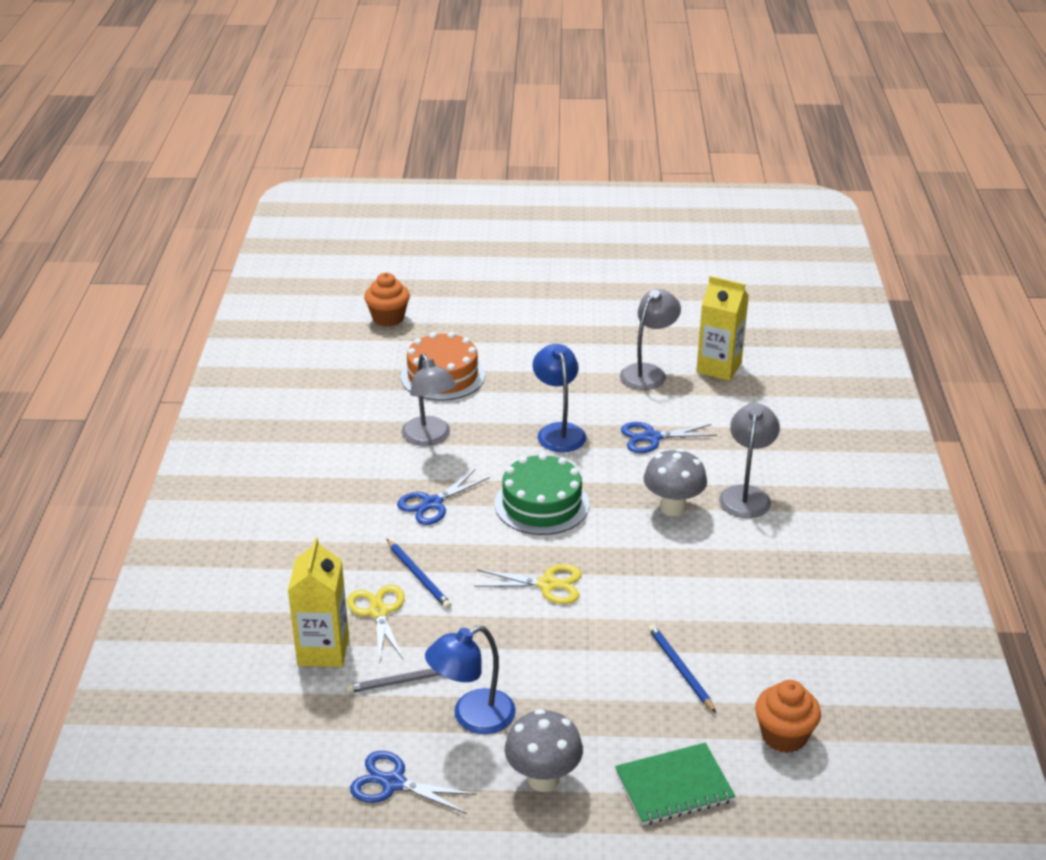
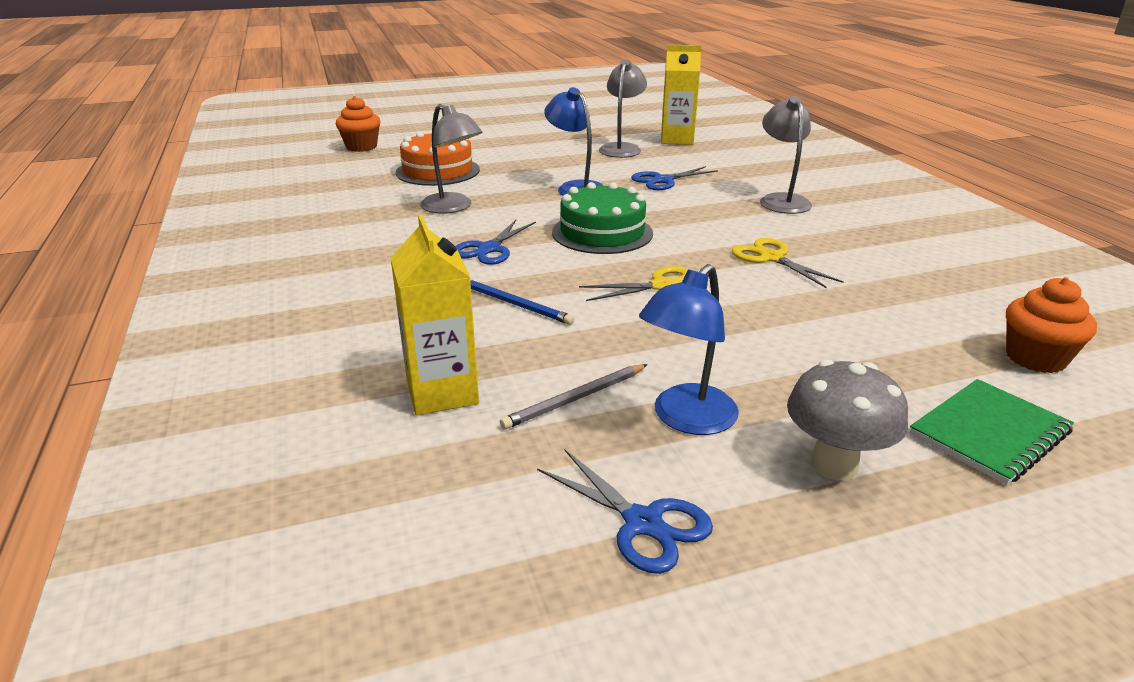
camera: 20 degrees left, 5 degrees down
yellow scissors [347,585,405,663] -> yellow scissors moved to [732,238,844,288]
blue scissors [350,751,477,814] -> blue scissors turned 135 degrees counterclockwise [537,449,713,574]
grey mushroom [643,448,707,516] -> none
blue pencil [648,624,716,713] -> none

